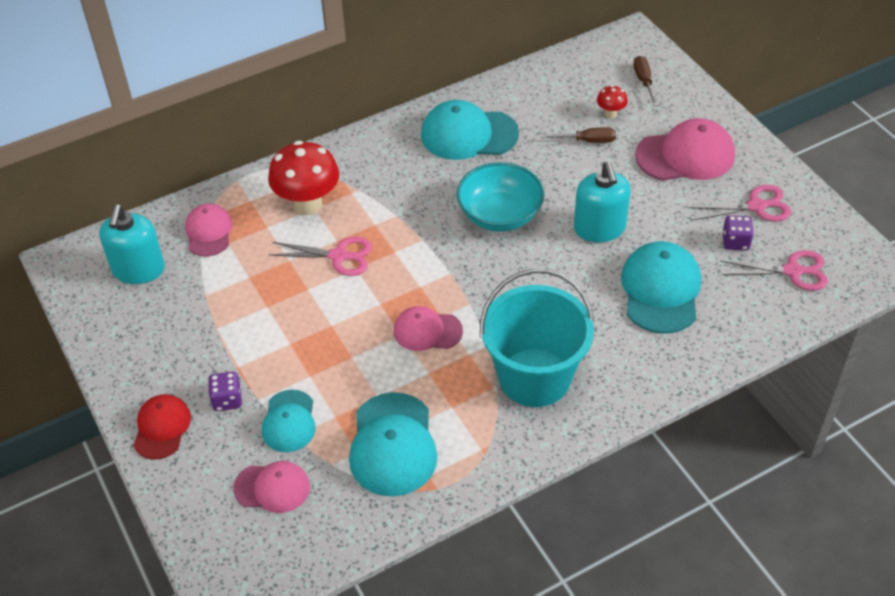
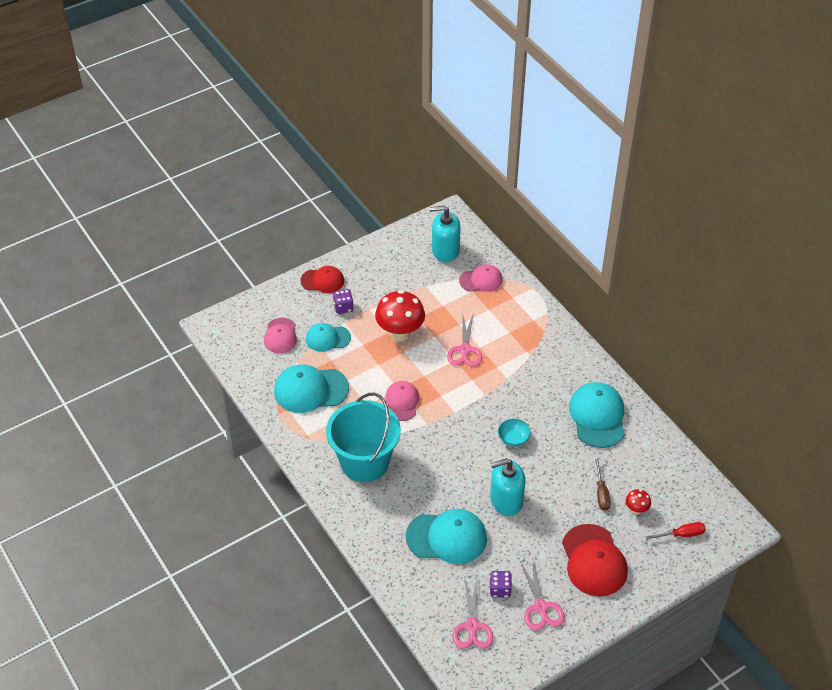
camera: 85 degrees right, 0 degrees up
red mushroom [268,141,339,215] -> red mushroom moved to [375,290,425,342]
turquoise bowl [457,162,545,232] -> turquoise bowl [498,419,531,447], size x0.51
brown screwdriver [633,56,658,106] -> red screwdriver [645,522,706,540]
pink cap [635,118,735,181] -> red cap [562,524,628,596]

